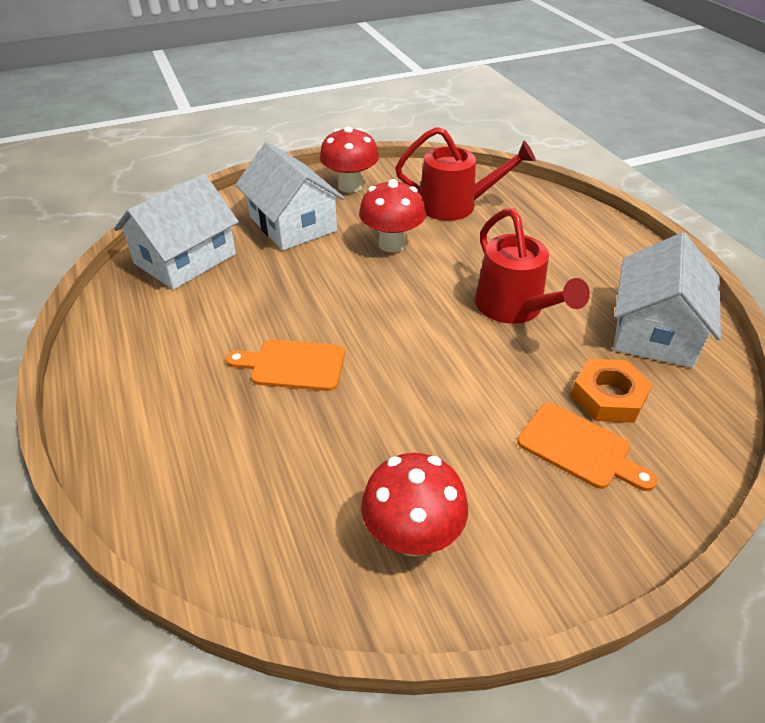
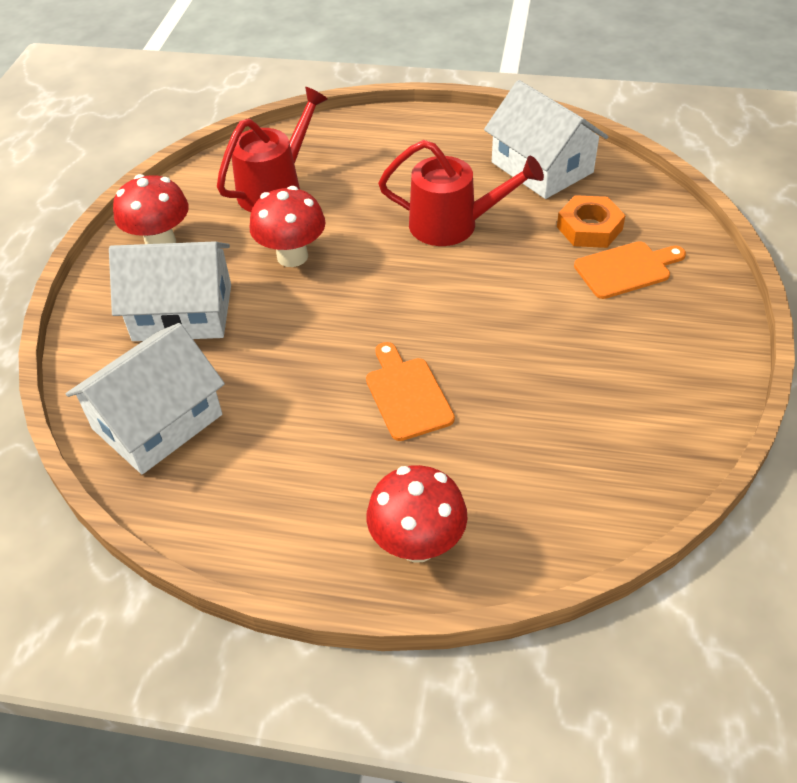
camera: 55 degrees left, 5 degrees up
white house [114,174,239,290] -> white house turned 60 degrees clockwise [66,323,225,474]
orange cutting board [226,339,345,391] -> orange cutting board turned 120 degrees clockwise [366,342,455,441]
red mushroom [361,453,468,557] -> red mushroom moved to [367,465,468,563]

